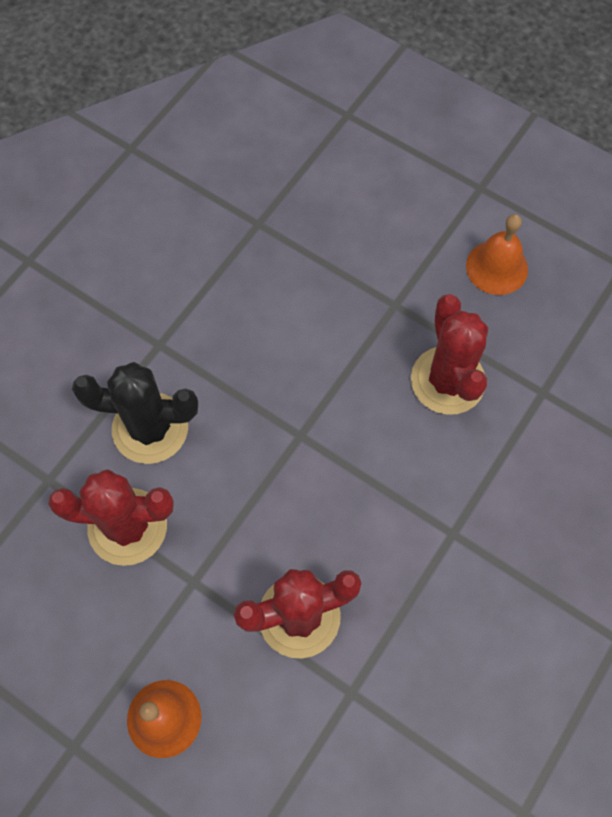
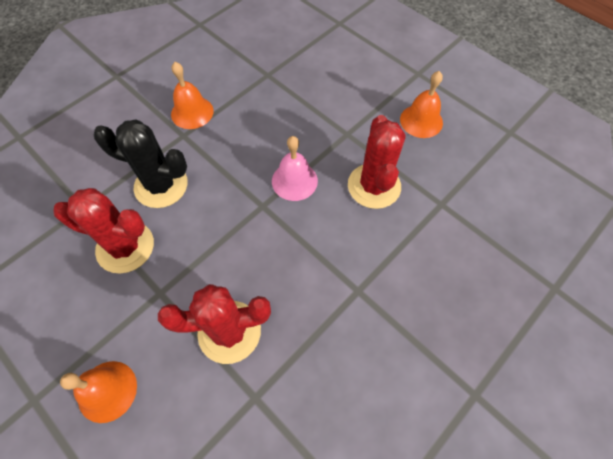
camera: 10 degrees right, 5 degrees down
none -> orange bell [171,62,213,129]
none -> pink bell [272,136,318,201]

